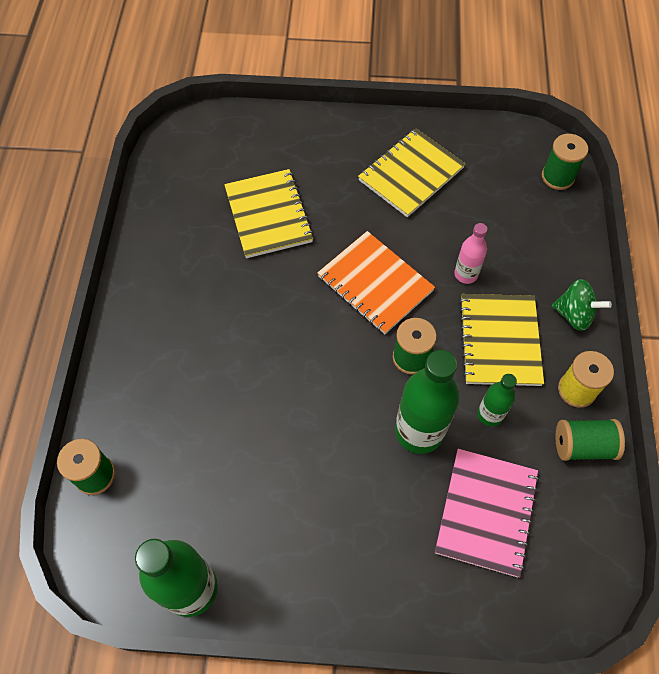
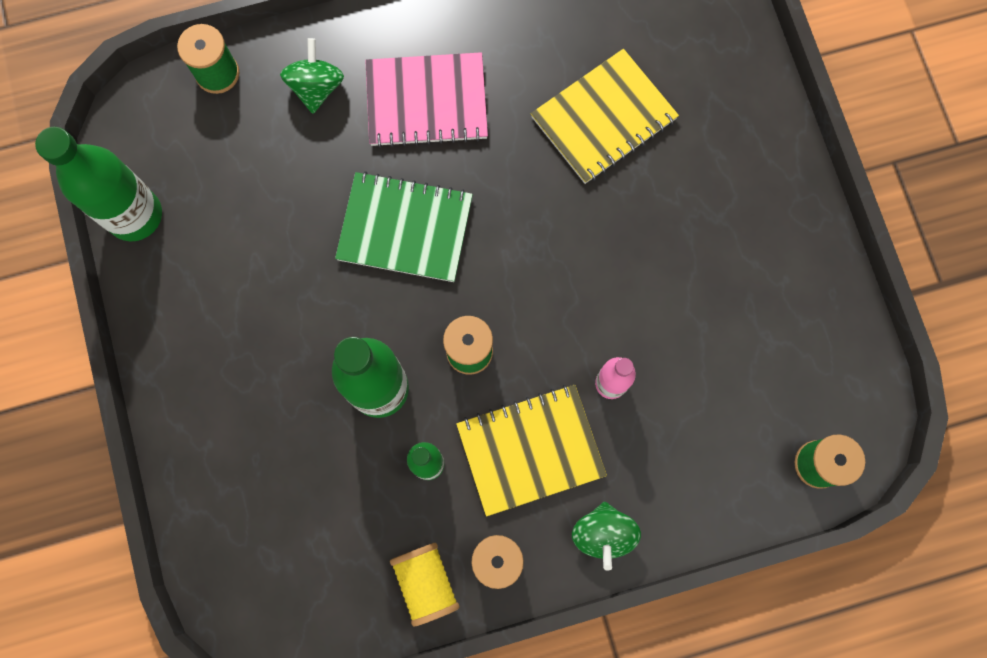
camera: 70 degrees right, 15 degrees up
orange notebook [317,231,435,334] -> none
yellow notebook [358,128,465,217] -> none
pink notebook [435,448,539,577] -> pink notebook moved to [365,52,488,148]
green spool [556,419,625,461] -> yellow spool [390,543,459,626]
none -> green spinning top [280,38,344,114]
none -> green notebook [335,171,473,282]

